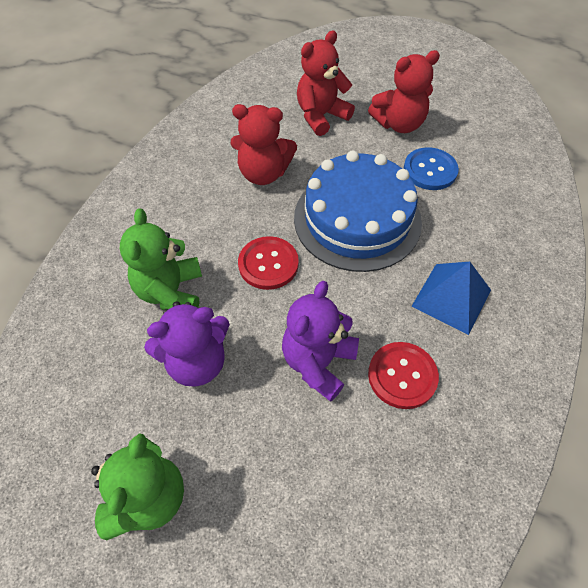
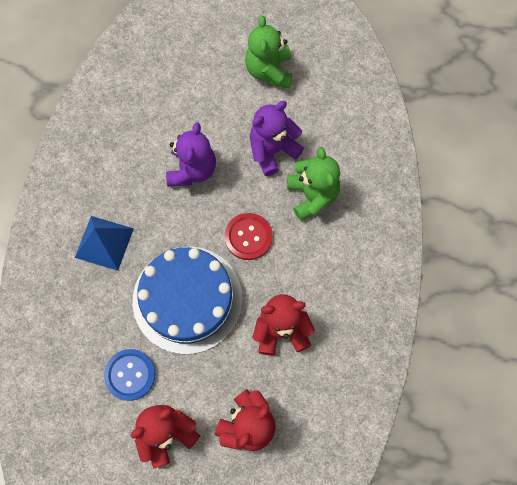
camera: 165 degrees right, 15 degrees up
red button [368,342,439,409] -> none

